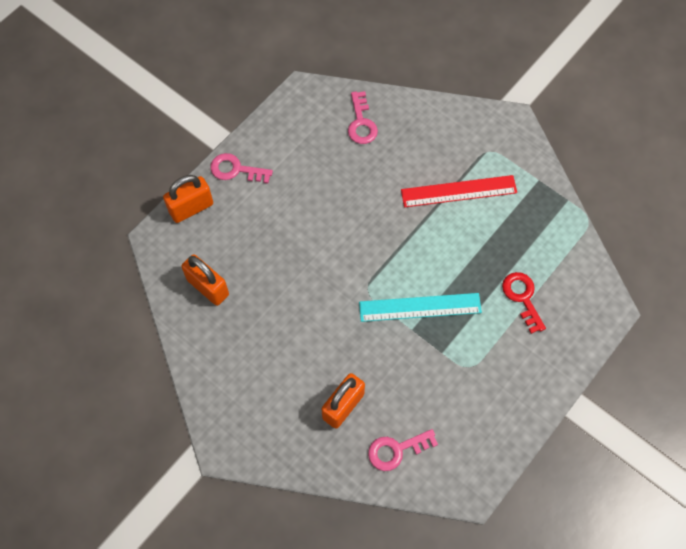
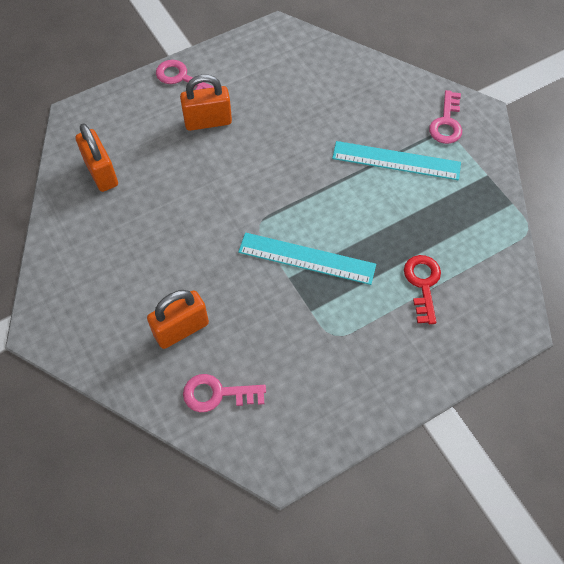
camera: 20 degrees right, 5 degrees down
orange padlock [163,175,213,223] -> orange padlock moved to [180,74,232,131]
pink key [348,91,378,144] -> pink key moved to [429,90,462,144]
red ruler [401,175,517,207] -> turquoise ruler [332,141,461,180]

